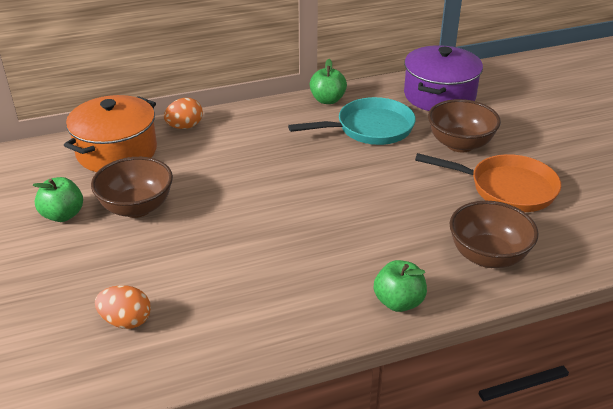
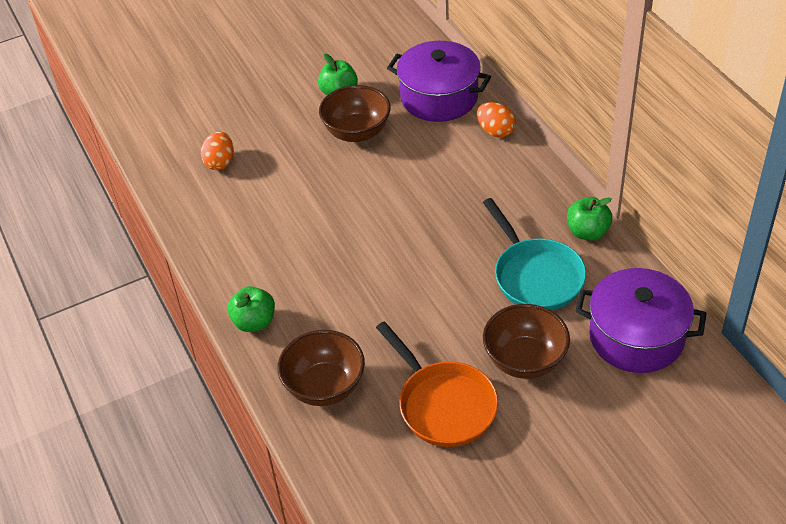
camera: 85 degrees right, 10 degrees up
orange pot [64,95,157,172] -> purple pot [387,41,491,122]
orange pan [415,153,561,212] -> orange pan turned 45 degrees counterclockwise [376,321,498,447]

